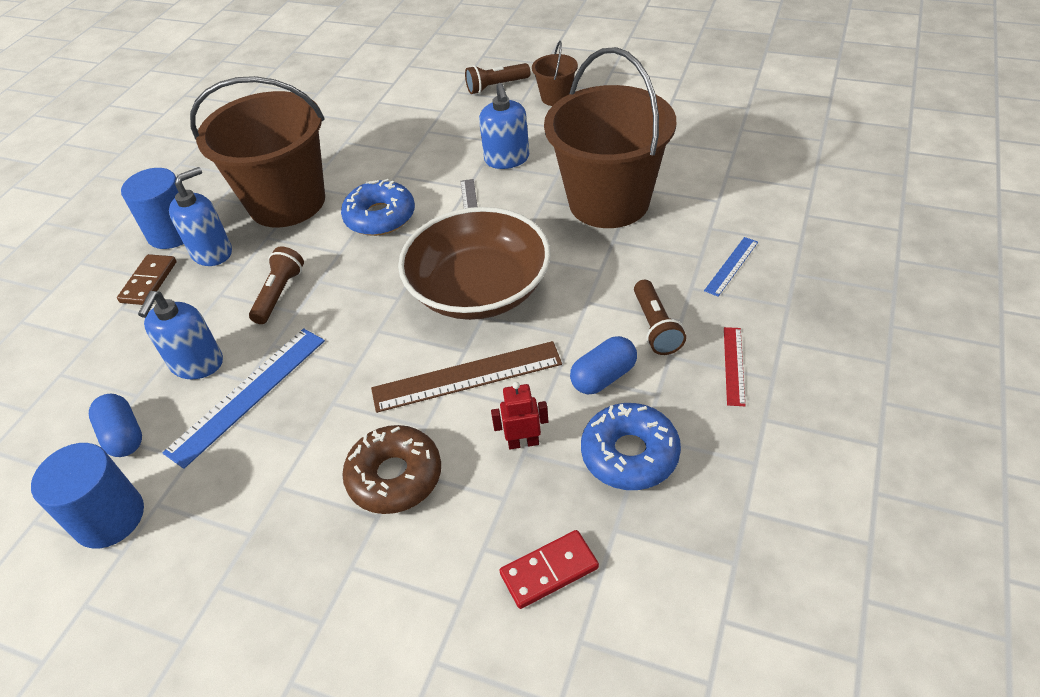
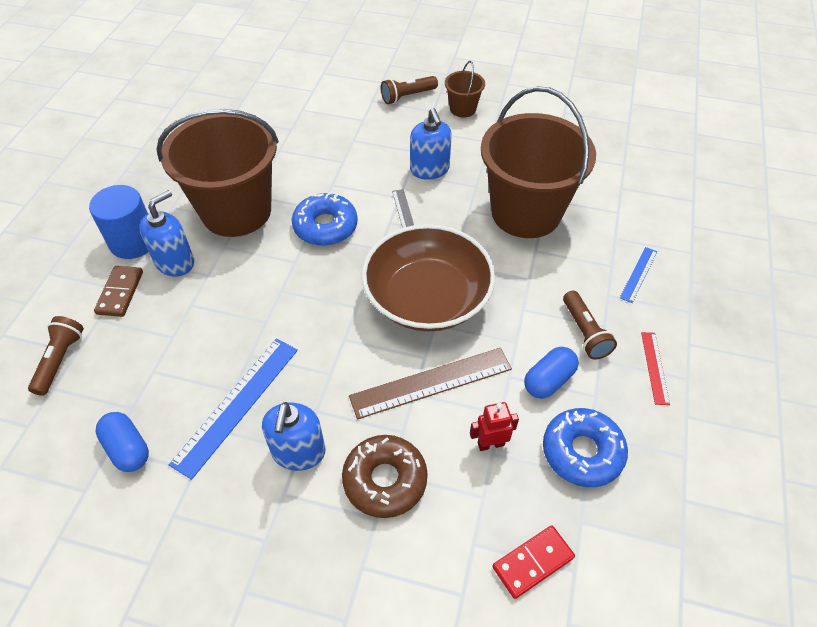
camera: 10 degrees left, 5 degrees up
blue cylinder [31,443,144,548] -> none
blue soap dispenser [138,291,223,379] -> blue soap dispenser moved to [262,402,325,471]
brown flashlight [249,247,304,324] -> brown flashlight moved to [28,316,84,396]

